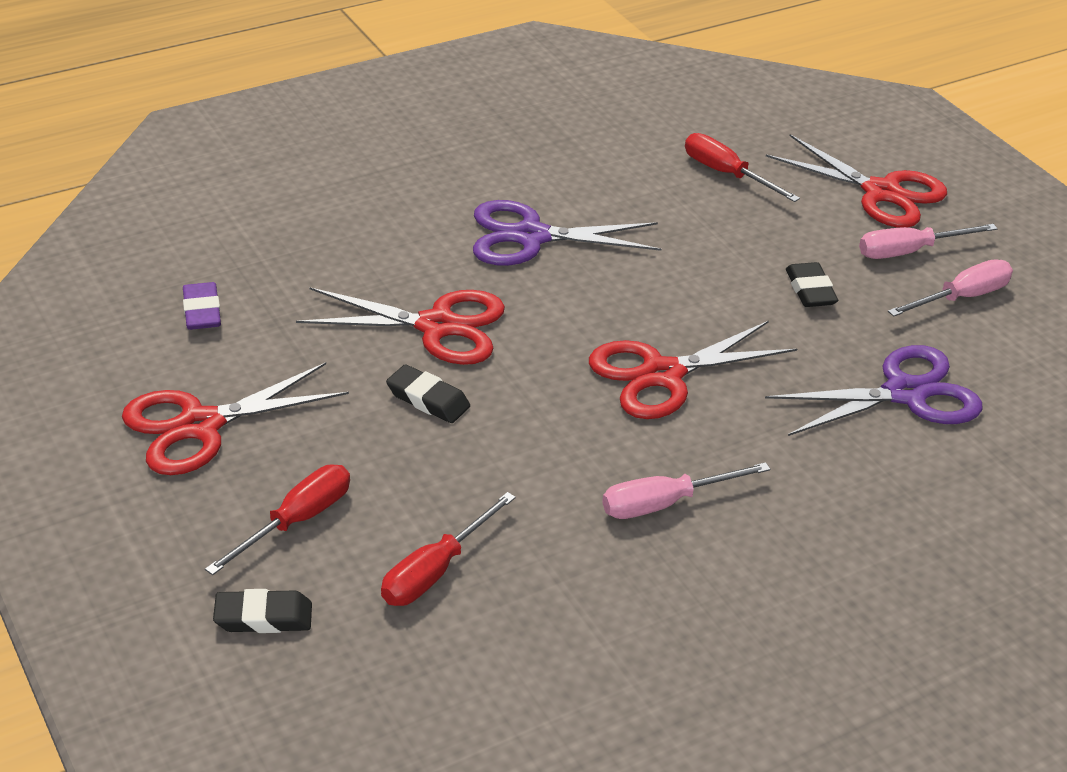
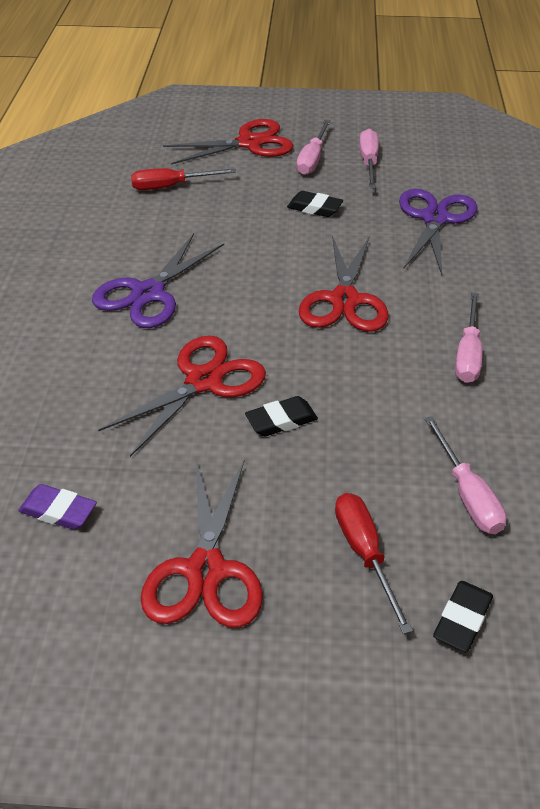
camera: 55 degrees left, 5 degrees up
red screwdriver [381,492,516,606] -> pink screwdriver [425,416,506,534]

